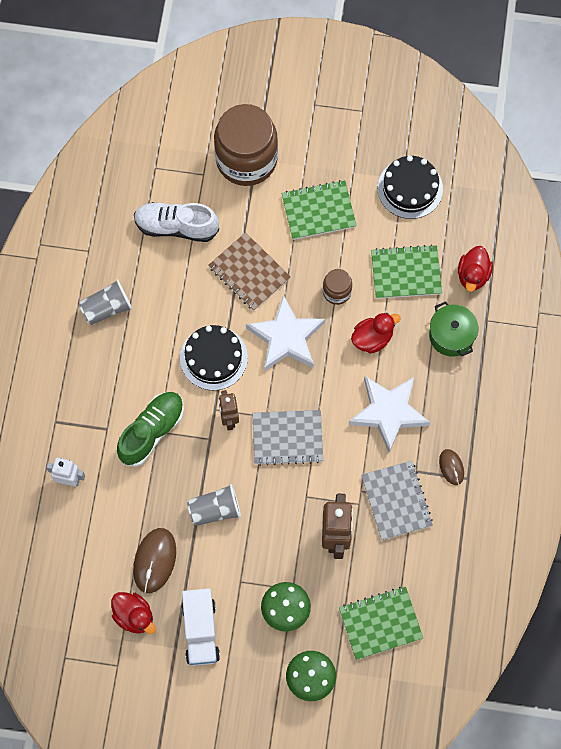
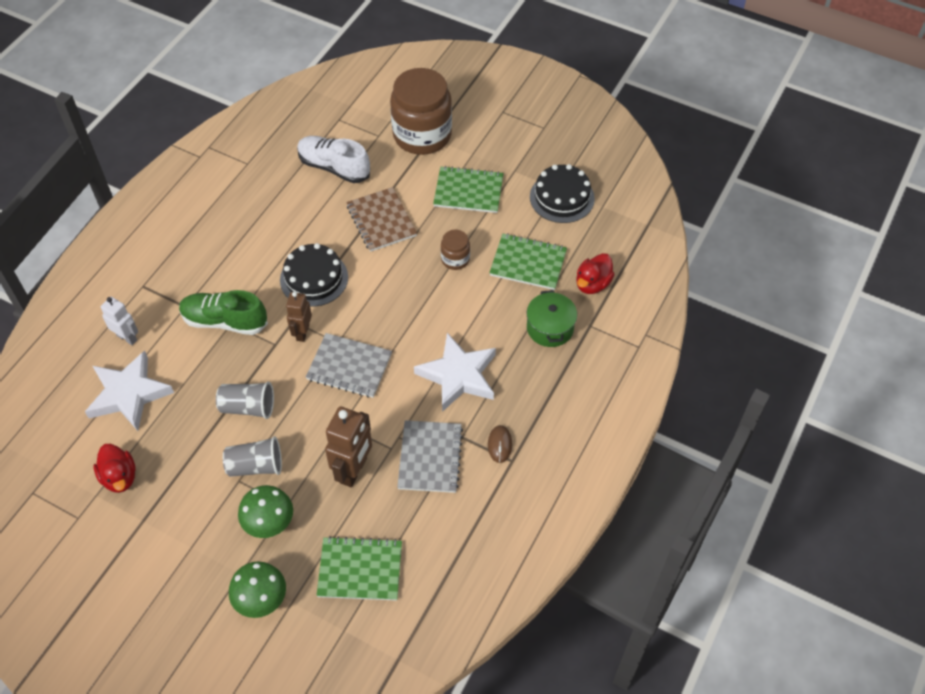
camera: 20 degrees right, 15 degrees down
grey cup [79,279,132,325] -> grey cup moved to [223,436,282,477]
green shoe [117,392,184,467] -> green shoe turned 135 degrees counterclockwise [179,290,268,335]
brown mouse [133,528,176,593] -> none
white truck [182,588,220,666] -> none
white star [246,295,325,371] -> white star moved to [85,351,174,431]
red duck [351,313,401,354] -> none

